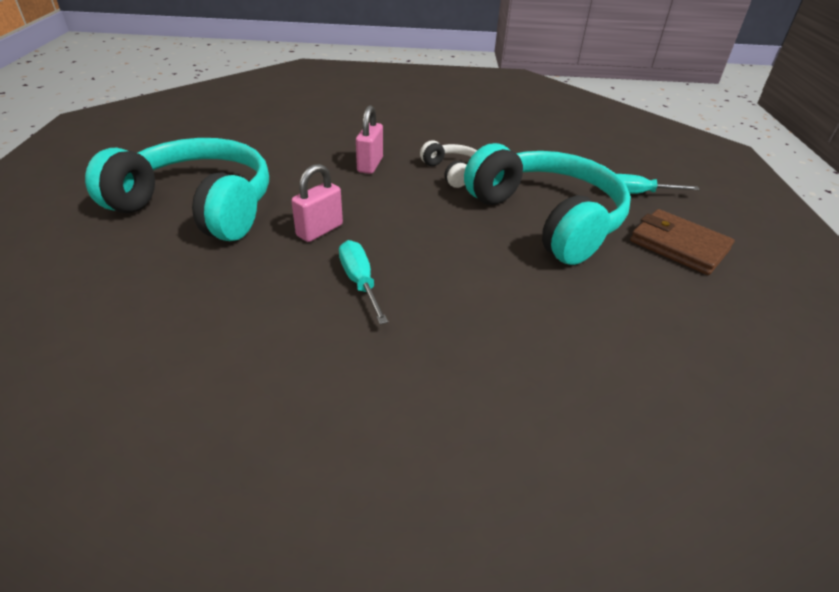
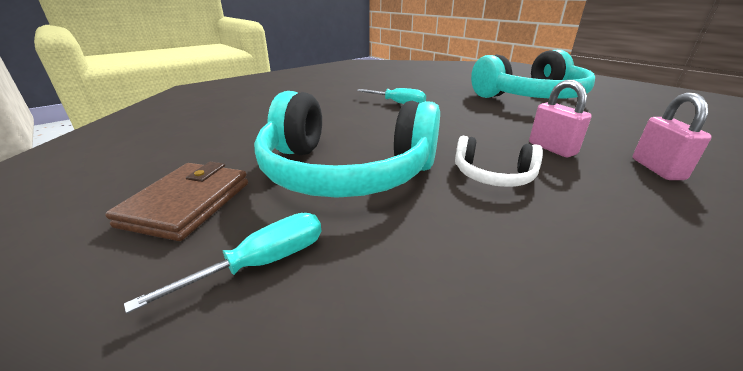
camera: 140 degrees right, 10 degrees down
pink padlock [291,164,343,242] -> pink padlock moved to [633,93,712,180]
brown wallet [630,209,735,275] -> brown wallet turned 75 degrees counterclockwise [105,162,248,241]

